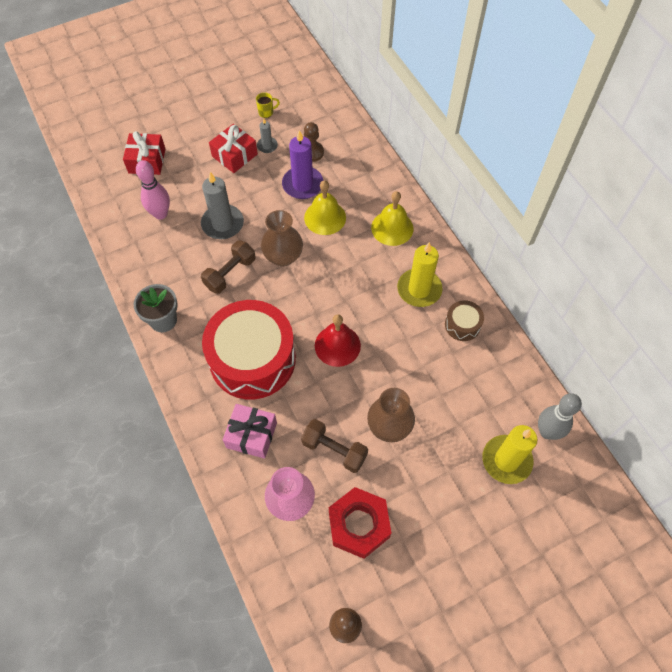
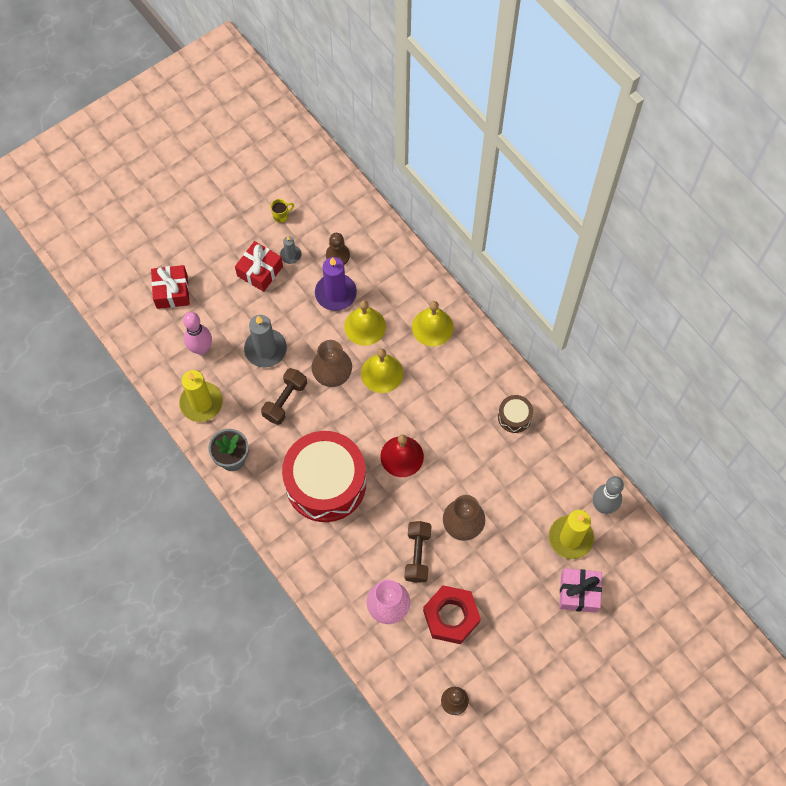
camera: 10 degrees left, 5 degrees up
pink gift [223,404,277,459] -> pink gift moved to [559,568,602,613]
brown dumbbell [301,419,368,473] -> brown dumbbell turned 75 degrees clockwise [404,521,431,583]
yellow candle [397,242,443,307] -> yellow candle moved to [179,370,223,422]
none -> yellow bell [361,349,403,393]

